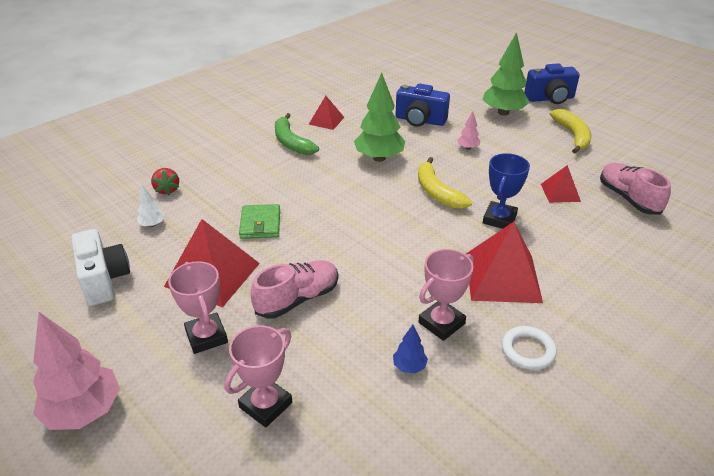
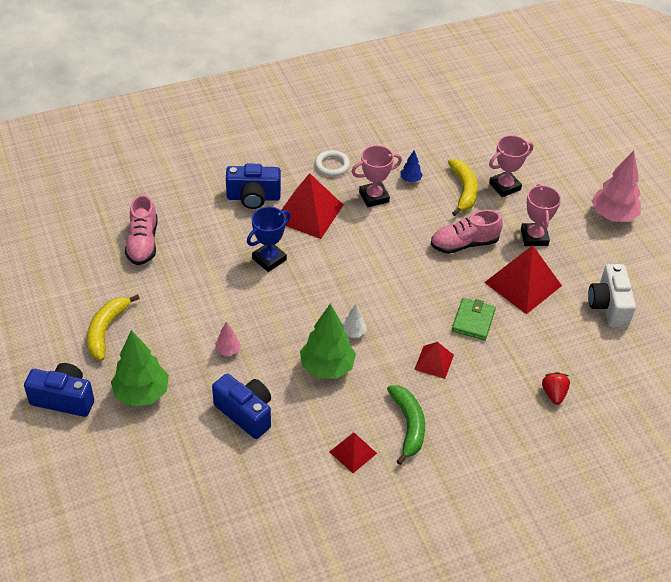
camera: 160 degrees left, 10 degrees up
white tree [137,185,165,227] -> white tree moved to [343,304,367,337]
yellow banana [418,157,472,209] -> yellow banana moved to [448,159,478,216]
red pyramid [541,165,581,203] -> red pyramid moved to [414,342,454,379]
none -> blue camera [226,164,281,209]

